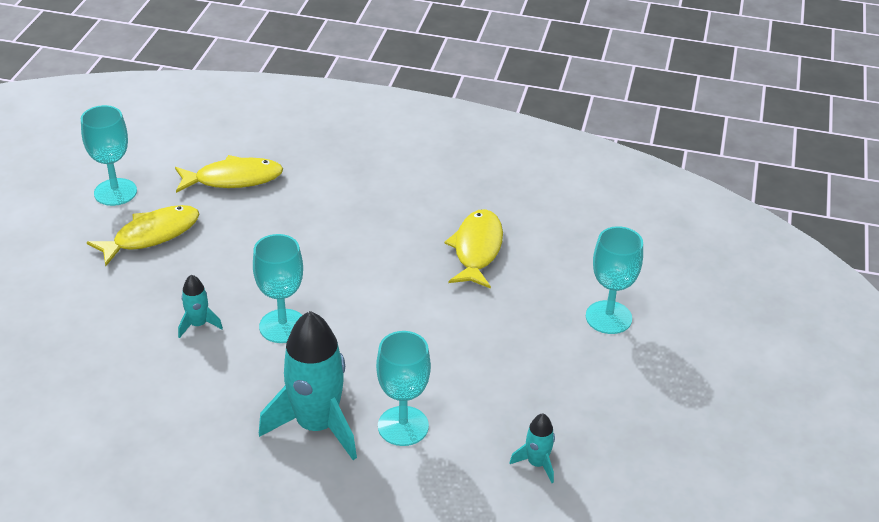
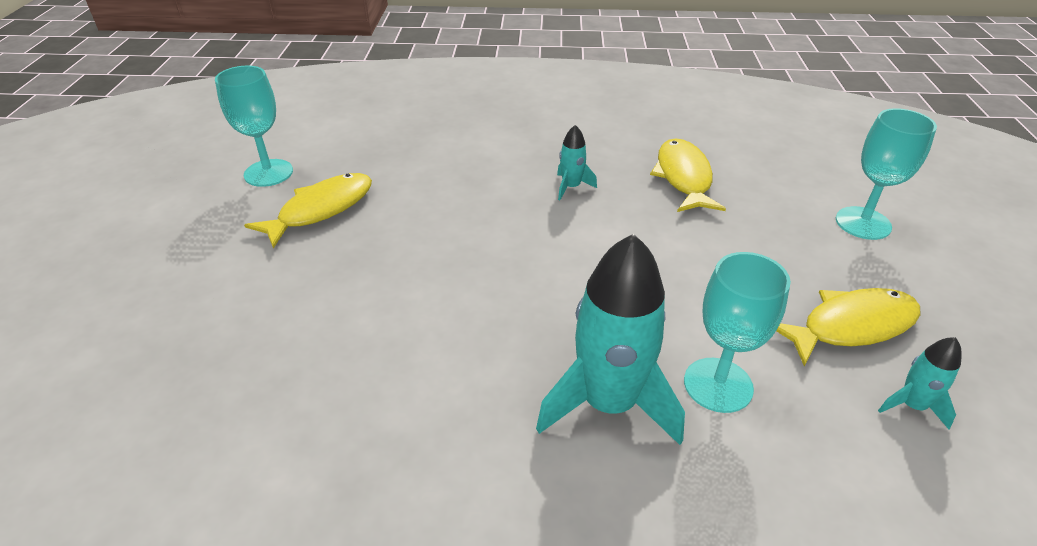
camera: 10 degrees left, 0 degrees up
yellow fish [175,155,283,193] -> yellow fish moved to [776,288,920,366]
turquoise rocket [178,274,223,338] -> turquoise rocket moved to [557,125,597,200]
turquoise goblet [253,234,303,343] -> none

